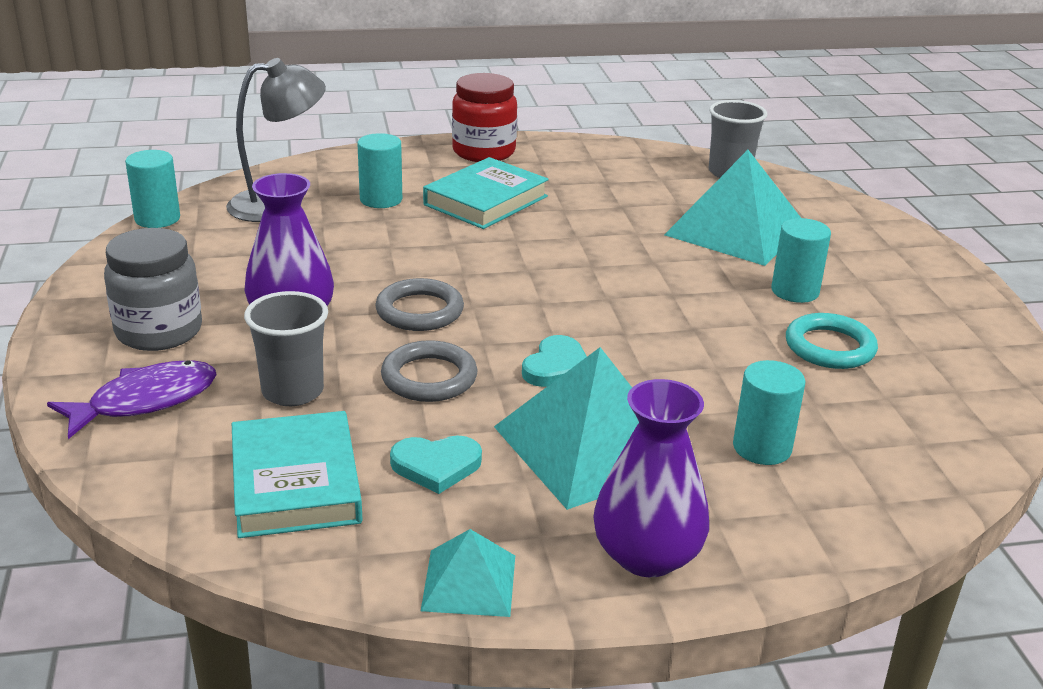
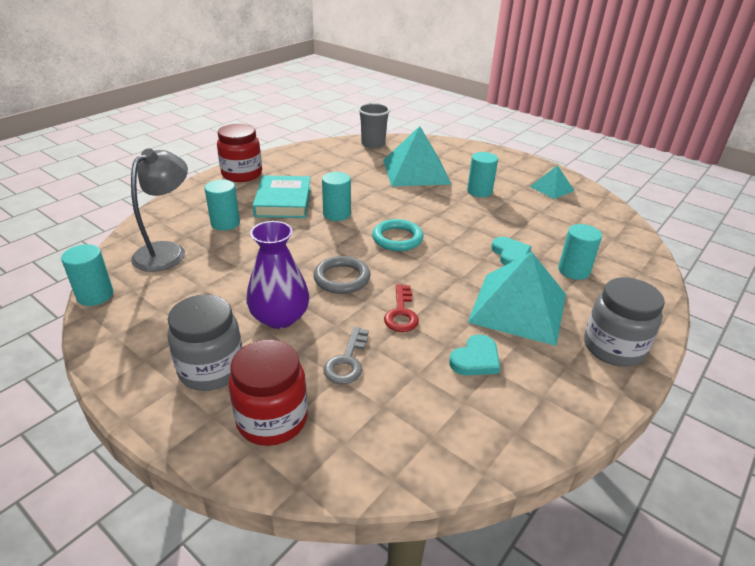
camera: 40 degrees left, 5 degrees up
purple fish [47,360,217,439] -> red jar [229,340,308,446]
turquoise book [232,411,363,538] -> none
grey cup [244,291,328,406] -> grey key [323,327,369,384]
grey ring [381,340,478,402] -> red key [384,284,419,332]
turquoise pyramid [421,529,515,617] -> turquoise pyramid moved to [529,165,574,199]
turquoise heart [522,335,587,387] -> turquoise heart moved to [491,237,532,265]
purple vase [593,379,709,577] -> grey jar [584,277,665,366]
turquoise ring [786,313,878,369] -> turquoise ring moved to [372,219,423,251]
none -> turquoise cylinder [322,172,351,221]

